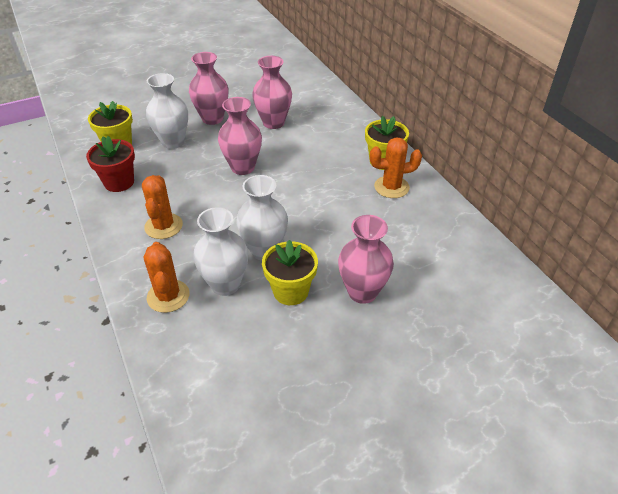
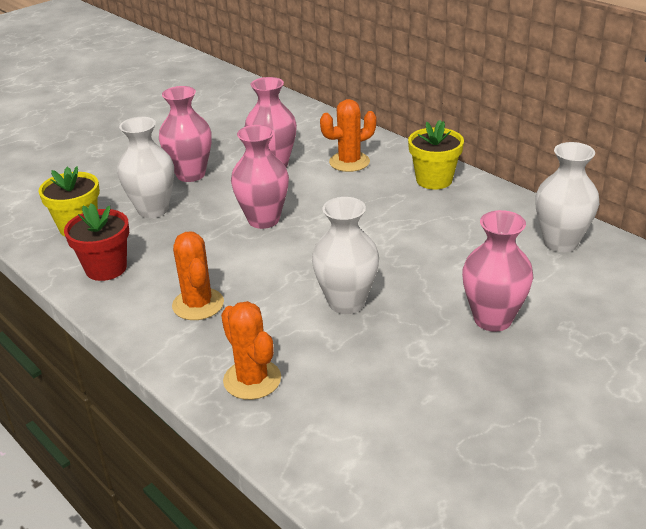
camera: 15 degrees left, 10 degrees down
white vase [193,207,248,296] -> white vase moved to [535,142,599,252]
yellow flower pot [262,240,318,305] -> none
orange cactus [370,137,422,198] -> orange cactus moved to [320,99,377,172]

